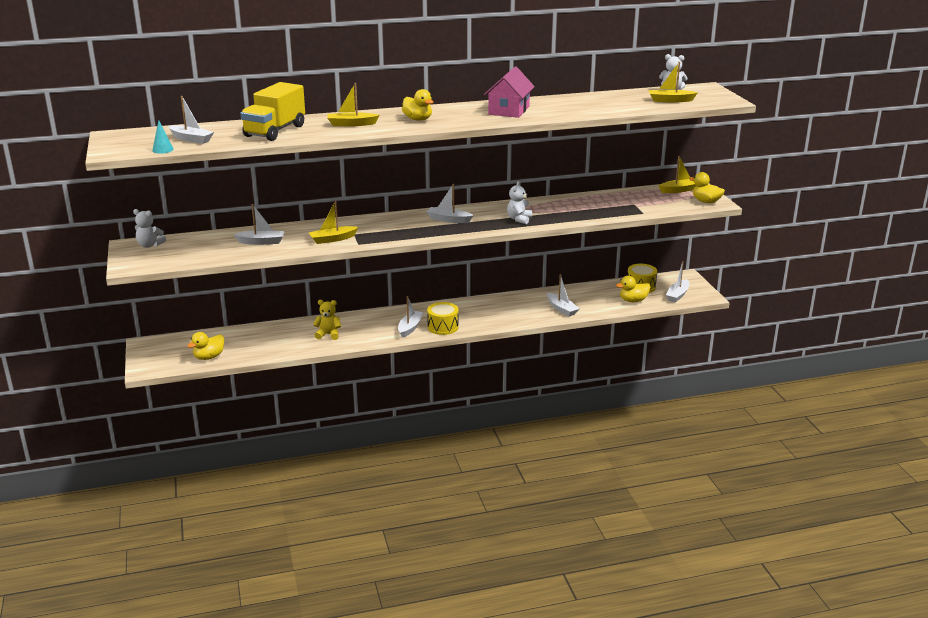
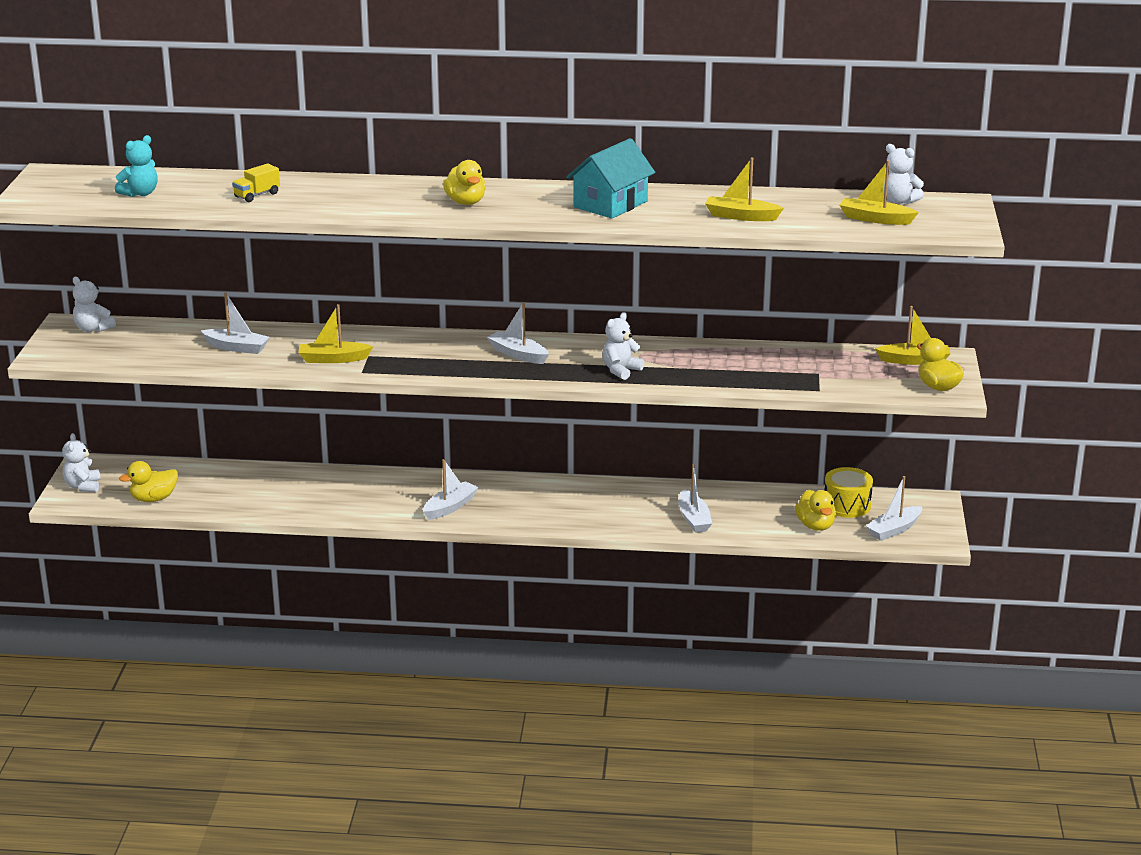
camera: 20 degrees right, 0 degrees up
turquoise cone [152,120,174,154] -> none
white boat [168,96,214,144] -> turquoise teddy bear [115,135,158,197]
yellow truck [240,82,305,141] -> yellow truck [232,164,280,202], size x0.45
yellow teddy bear [313,300,341,340] -> none
yellow boat [327,83,380,126] -> yellow boat moved to [705,157,784,221]
yellow drum [427,302,459,335] -> none
pink house [484,66,535,118] -> turquoise house [566,138,655,219]
yellow duck [616,276,650,302] -> yellow duck turned 105 degrees counterclockwise [795,490,836,531]
none -> white teddy bear [62,433,100,492]

